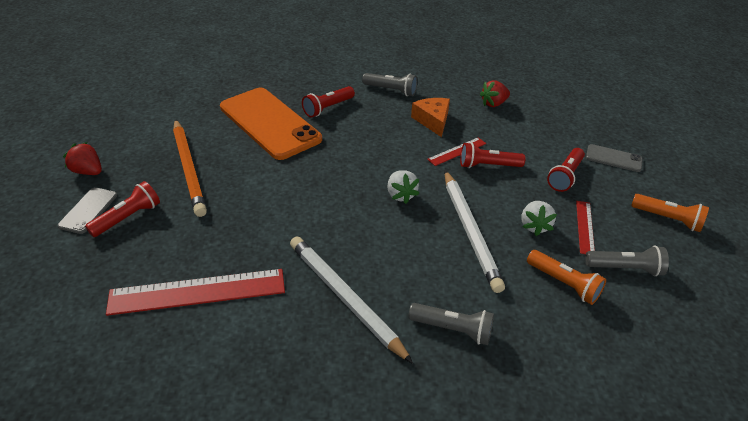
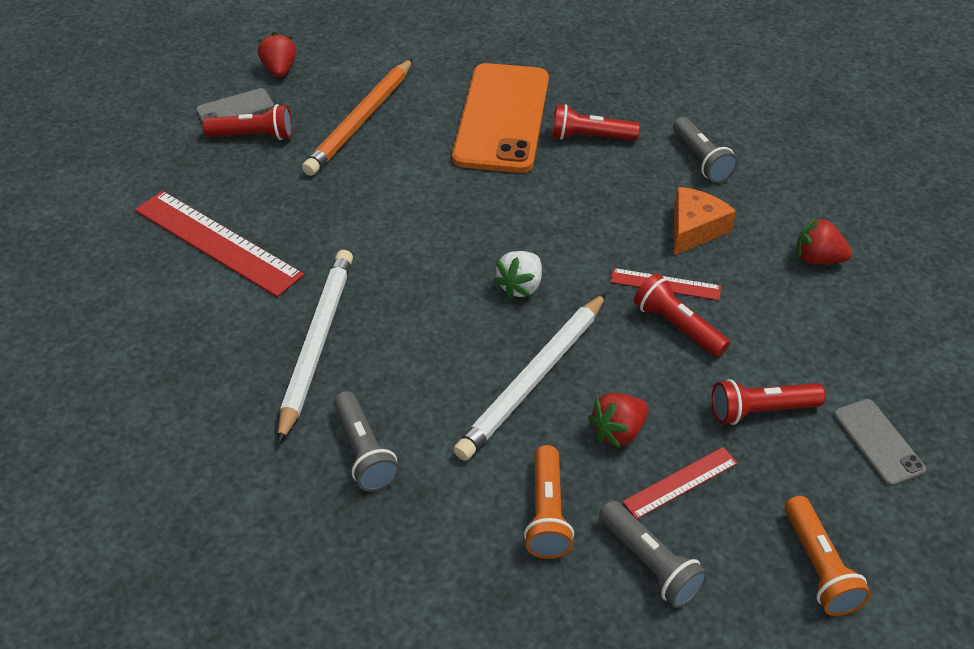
camera: 50 degrees right, 5 degrees up
white strawberry [521,201,557,236] -> red strawberry [588,393,649,449]

